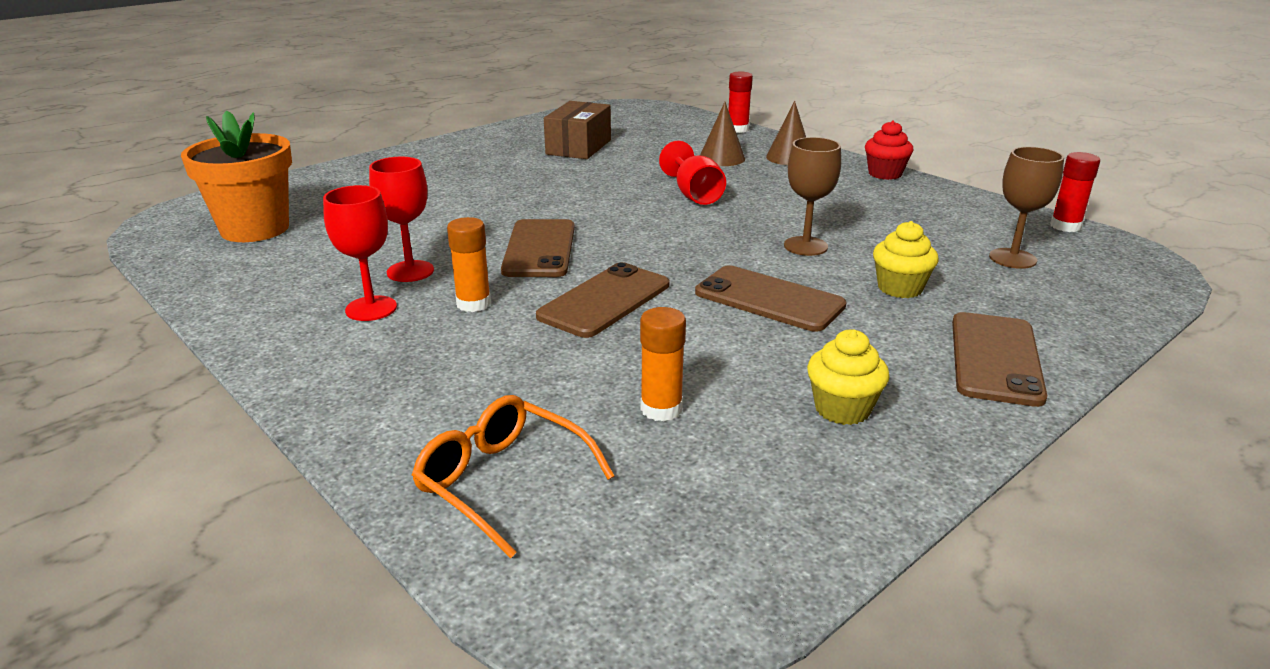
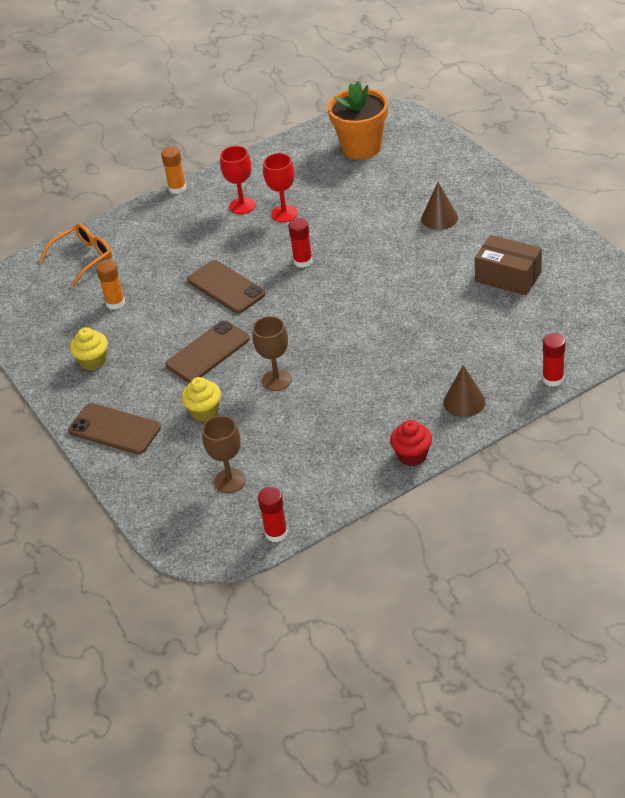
camera: 105 degrees right, 15 degrees up
orange glue stick [447,217,491,312] -> orange glue stick moved to [161,146,186,194]
brown phone [501,219,575,277] -> red glue stick [288,218,313,268]
red goblet [659,141,726,205] -> none
brown cone [700,102,745,166] -> brown cone moved to [421,182,458,230]

